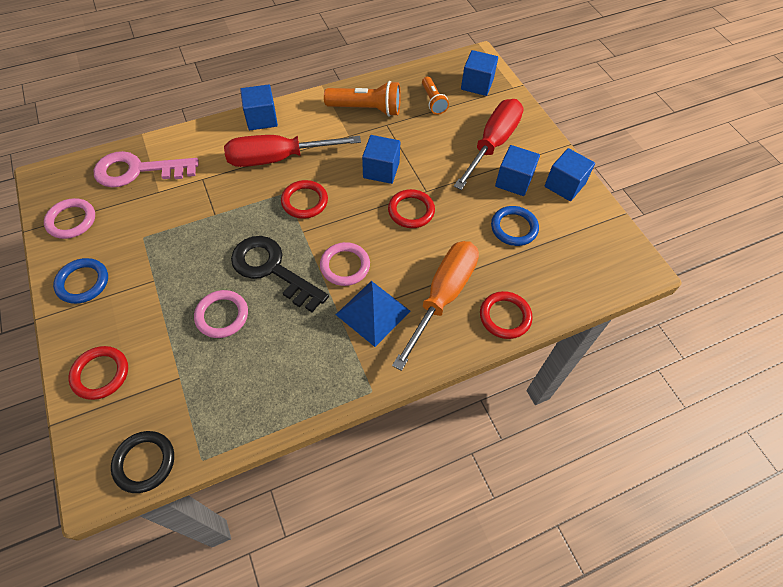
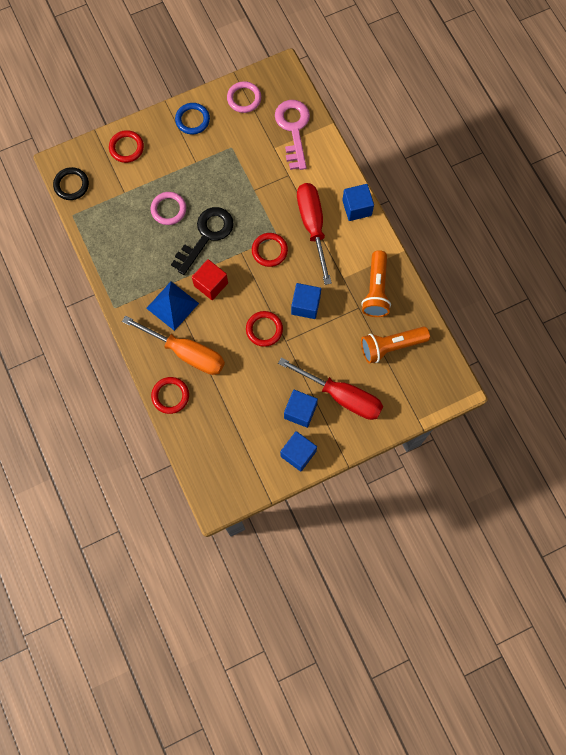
camera: 90 degrees right, 15 degrees up
pink ring [320,242,370,286] -> red cube [192,259,228,300]
orange flashlight [422,77,449,115] -> orange flashlight [361,327,430,363], size x1.62
blue cube [461,50,498,96] -> none
blue ring [491,206,539,246] -> none

